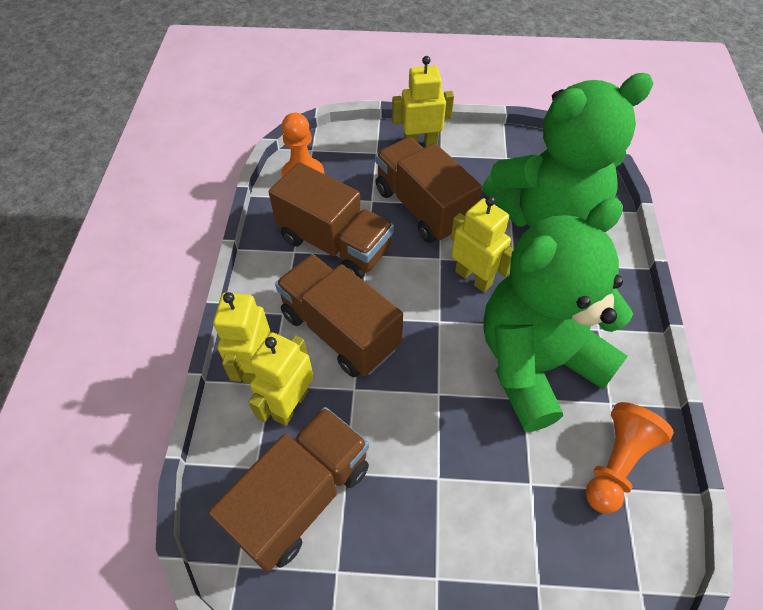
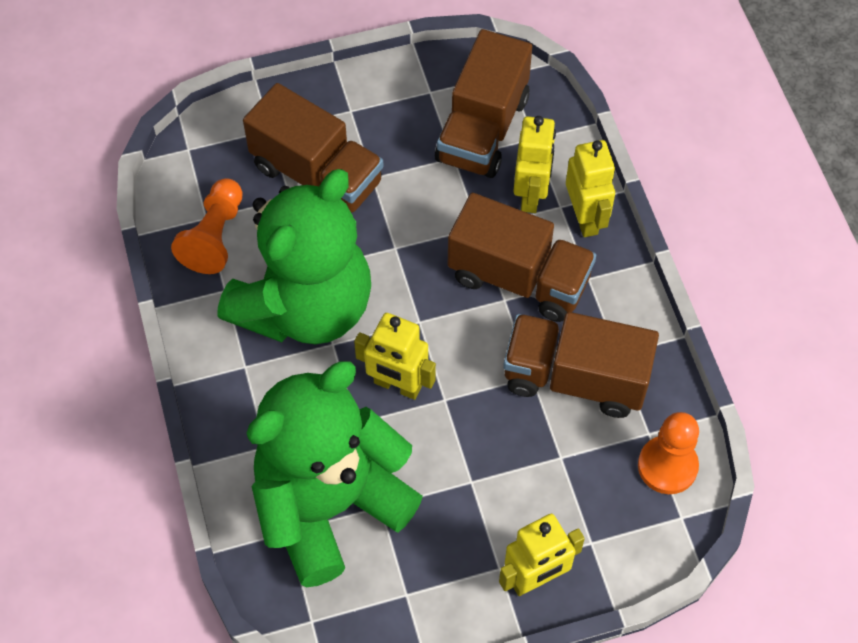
camera: 160 degrees right, 5 degrees up
brown truck [375,137,482,243] -> brown truck moved to [243,83,384,213]

